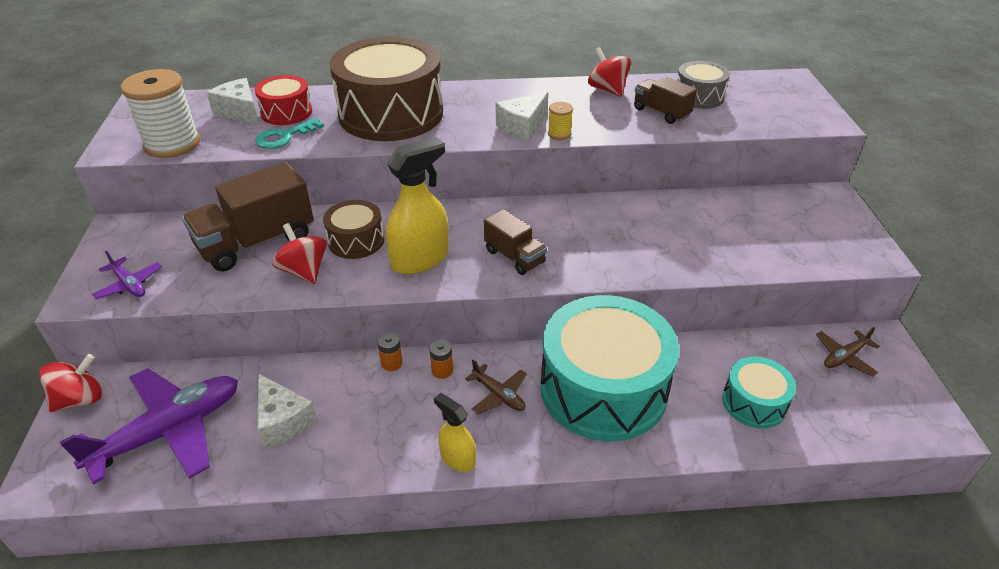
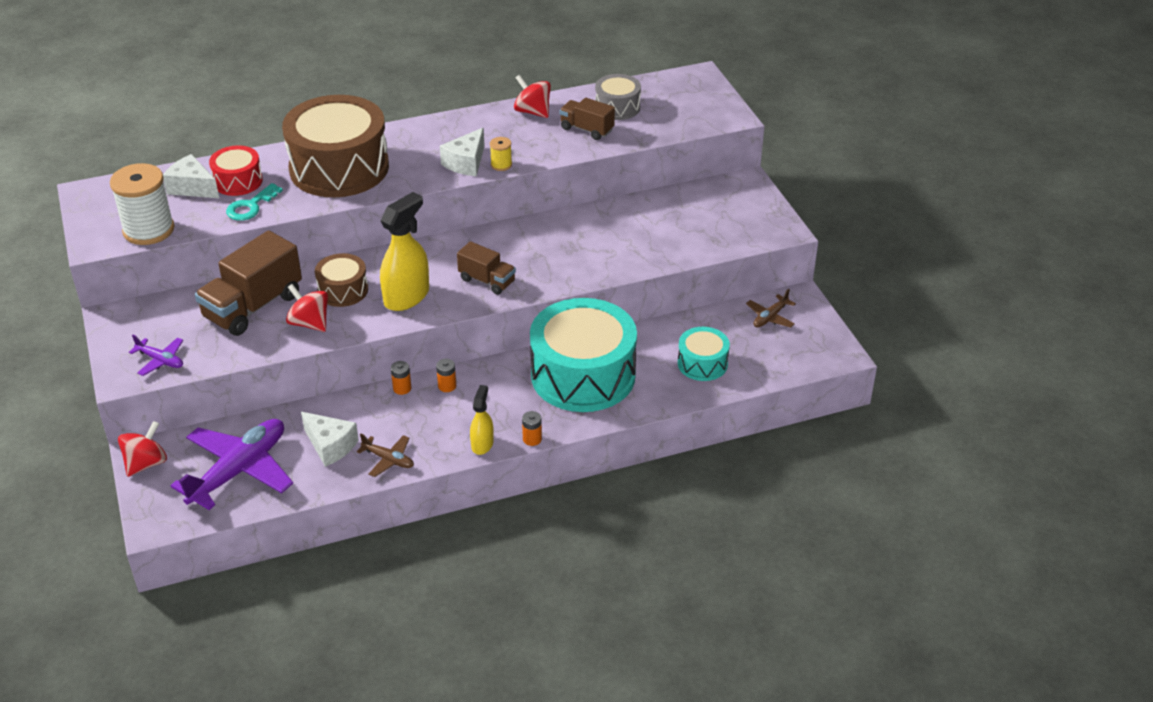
camera: 15 degrees left, 0 degrees up
yellow spray bottle [434,393,476,472] -> yellow spray bottle turned 75 degrees clockwise [470,385,494,455]
brown plane [465,360,527,414] -> brown plane moved to [357,434,414,477]
none -> orange battery [522,411,542,446]

